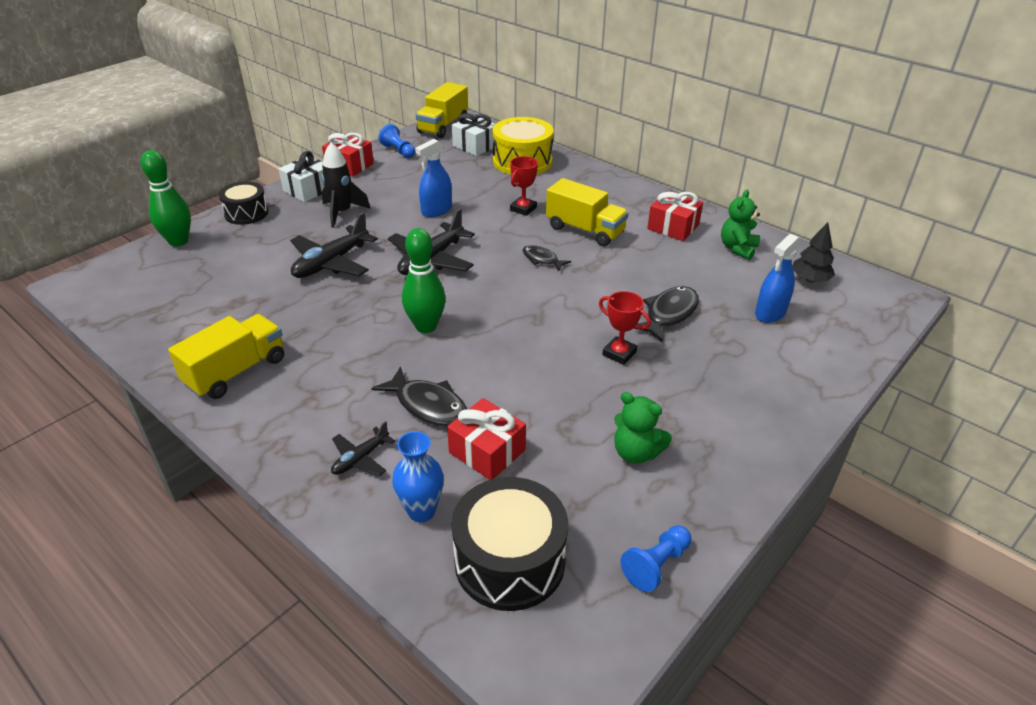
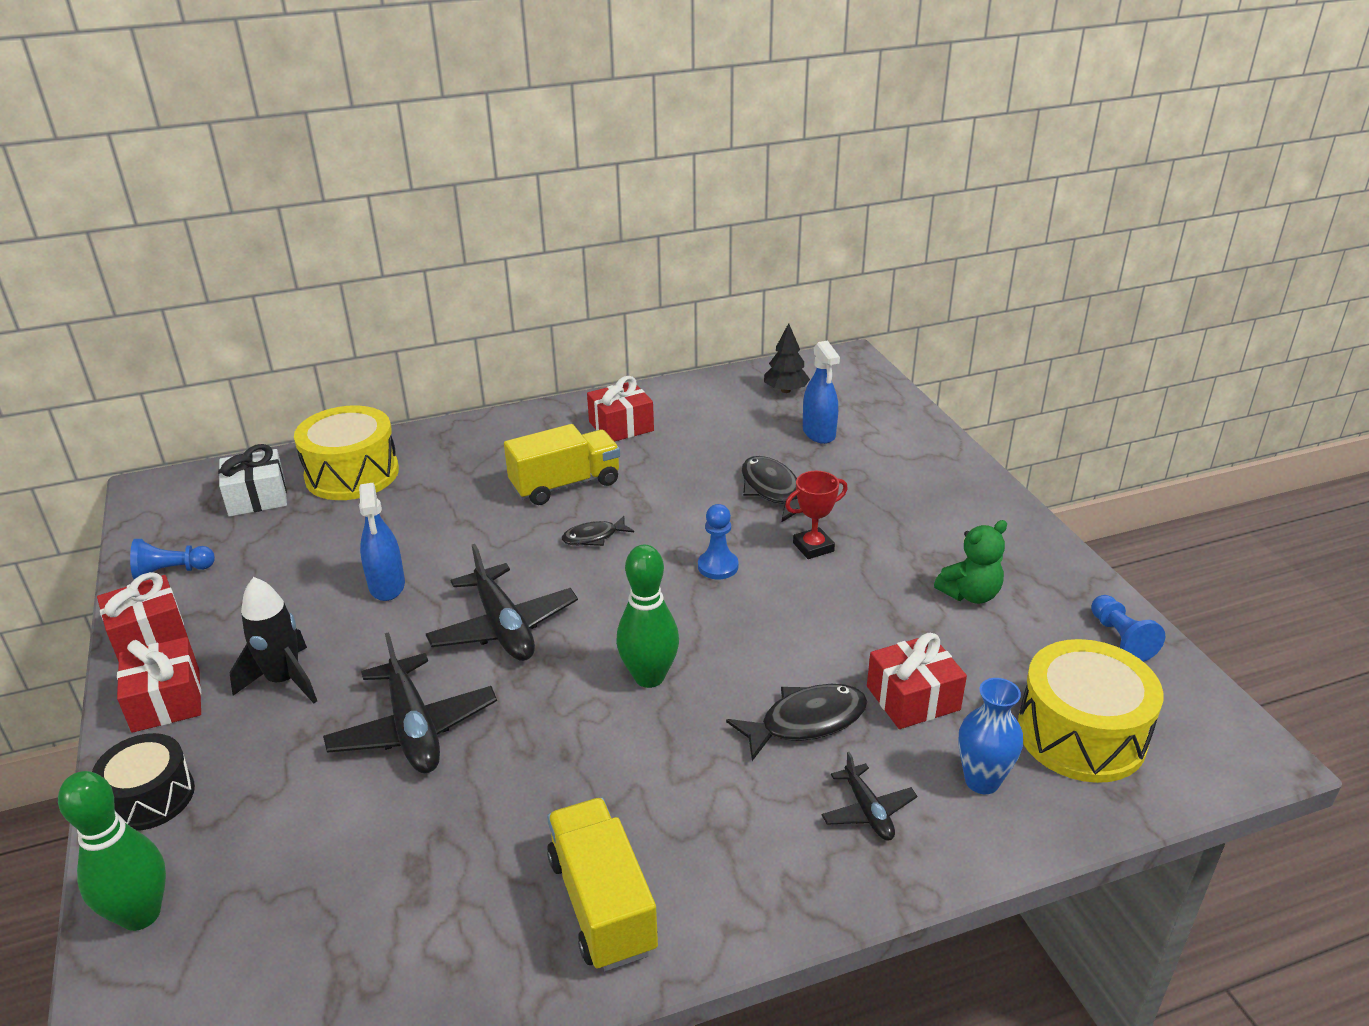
camera: 60 degrees left, 5 degrees down
white gift [279,151,324,202] -> red gift [117,637,201,733]
yellow truck [416,82,468,138] -> none
black drum [452,477,568,611] -> yellow drum [1018,639,1163,783]
red trophy [510,156,538,216] -> none
green teddy bear [721,190,760,260] -> none
none -> blue pawn [698,504,738,579]

